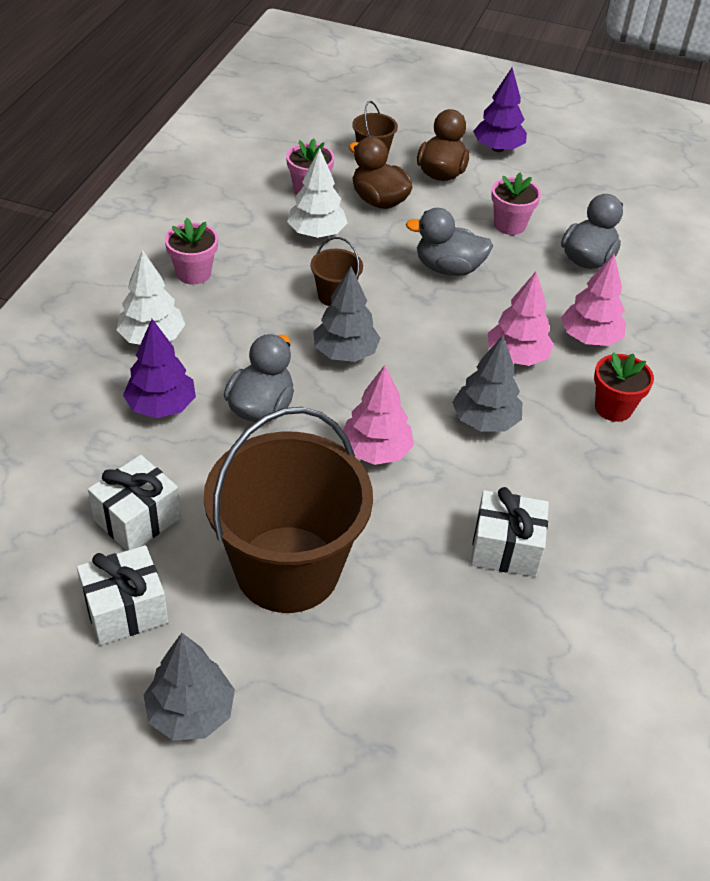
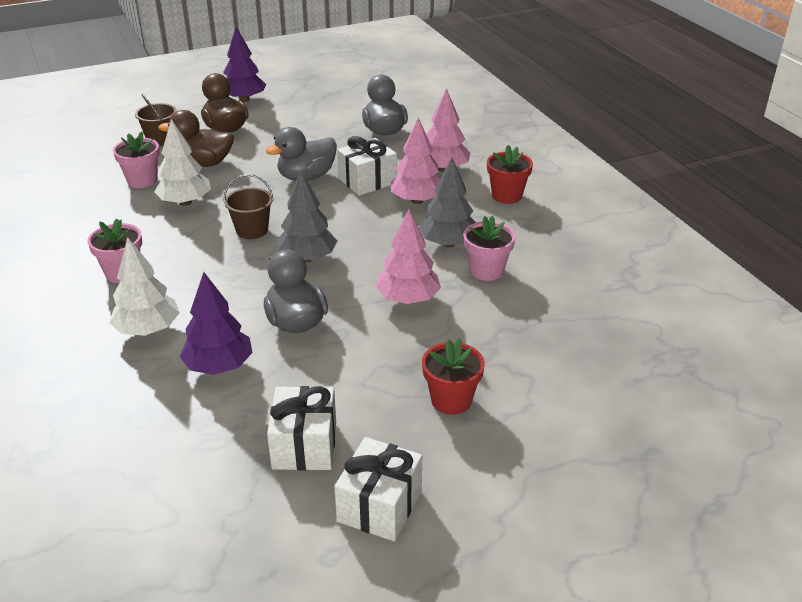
camera: 40 degrees left, 10 degrees down
grey tree [144,633,235,740] -> none
brown bucket [204,407,373,613] -> red flower pot [422,338,485,415]
white gift [471,487,549,577] -> white gift moved to [337,136,397,196]
pink flower pot [491,173,541,235] -> pink flower pot moved to [463,216,516,281]

